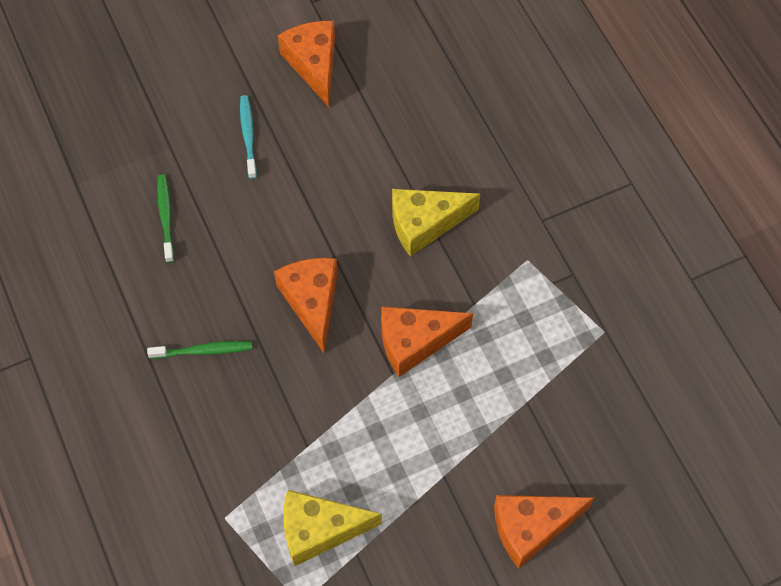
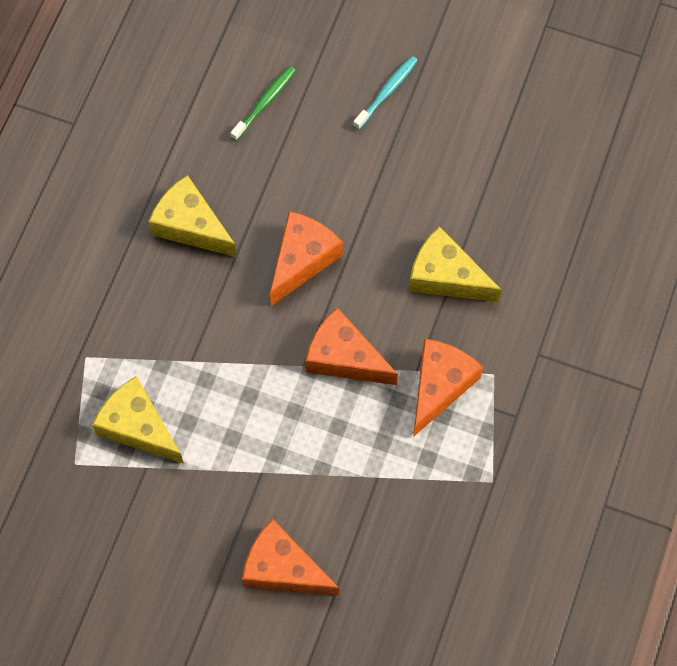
camera: 45 degrees right, 5 degrees up
green toothbrush [147,341,252,359] -> yellow cheese [148,175,237,257]
orange cheese [278,21,335,107] -> orange cheese moved to [413,338,483,437]

